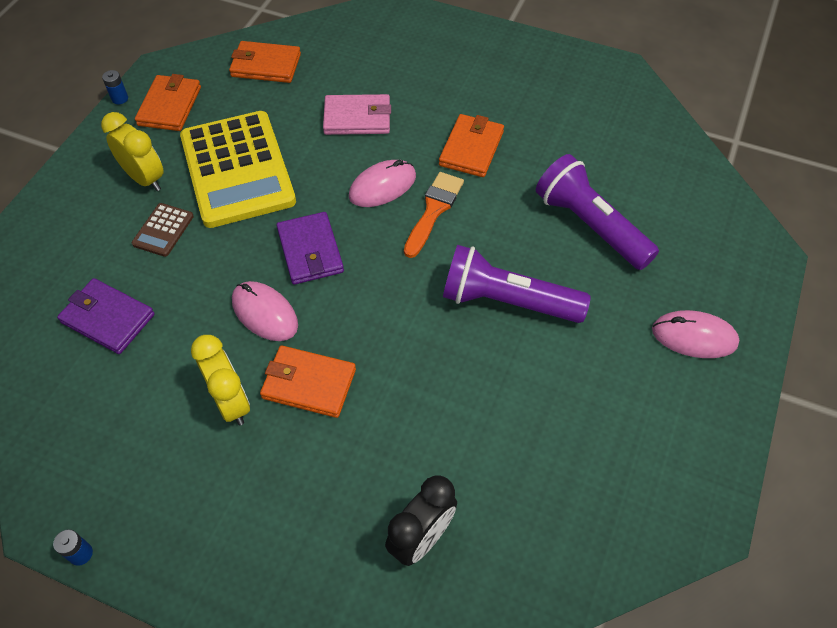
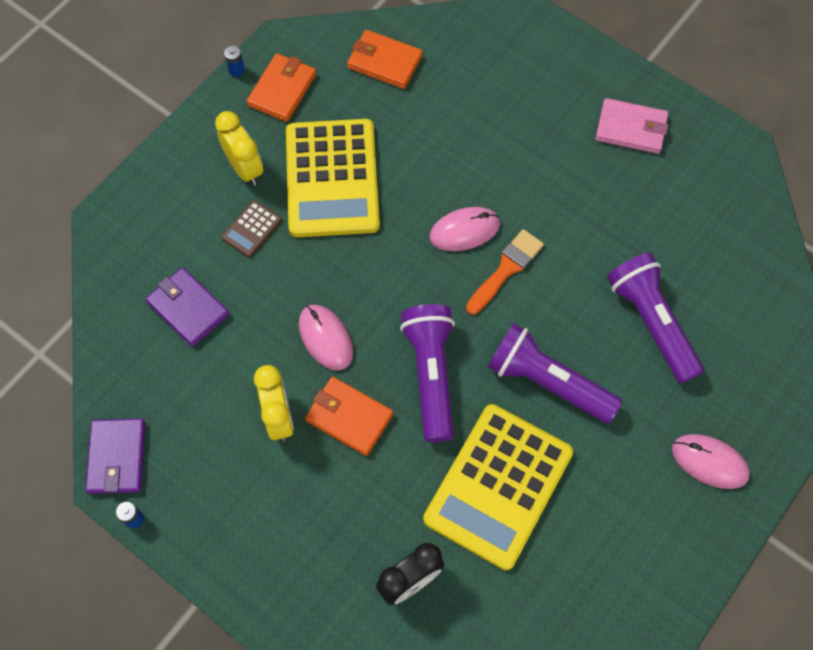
camera: 15 degrees right, 10 degrees up
purple wallet [276,212,344,285] -> purple wallet moved to [85,419,145,494]
pink wallet [323,94,391,135] -> pink wallet moved to [595,98,668,154]
orange wallet [439,114,504,177] -> none
none -> purple flashlight [400,304,455,442]
none -> yellow calculator [423,404,573,570]

